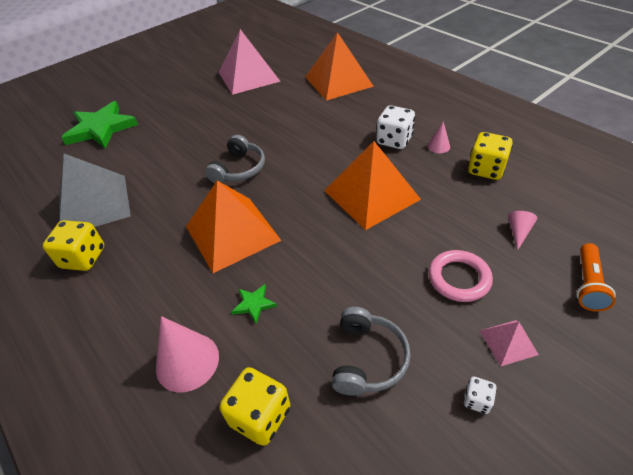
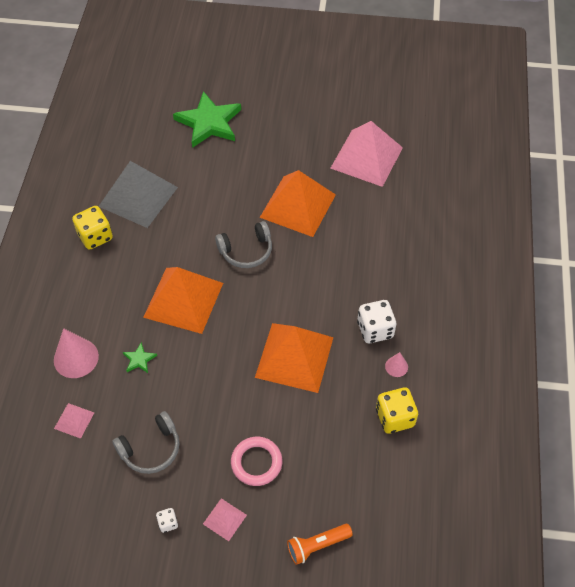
camera: 45 degrees right, 10 degrees up
yellow dice [220,367,290,446] -> pink pyramid [54,403,94,439]
orange pyramid [305,32,374,101] -> orange pyramid moved to [260,170,336,237]
pink cone [508,211,537,250] -> none

